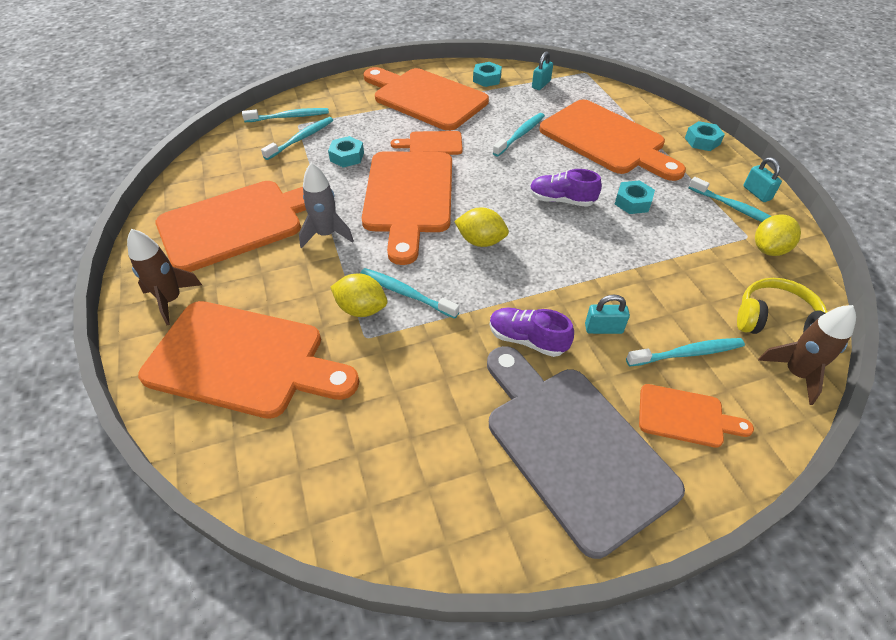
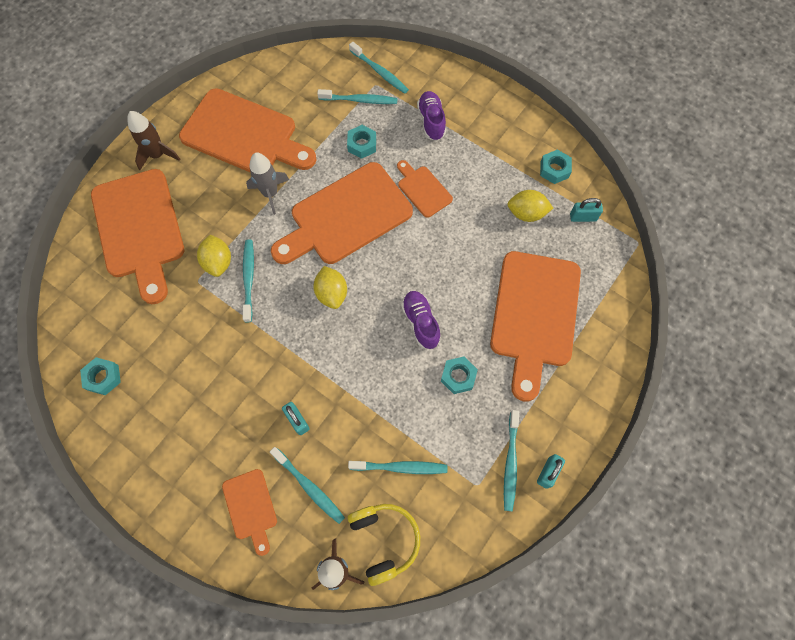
camera: 55 degrees right, 20 degrees up
orange cutting board [363,67,489,131] -> none
grey cutting board [487,346,685,559] -> none
purple shoe [490,308,574,357] -> purple shoe moved to [417,91,446,141]
turquoise toothbrush [493,113,545,157] -> turquoise toothbrush moved to [348,461,447,474]
turquoise nut [685,121,725,151] -> turquoise nut moved to [80,357,121,395]
yellow lemon [755,214,801,256] -> yellow lemon moved to [507,190,553,222]

